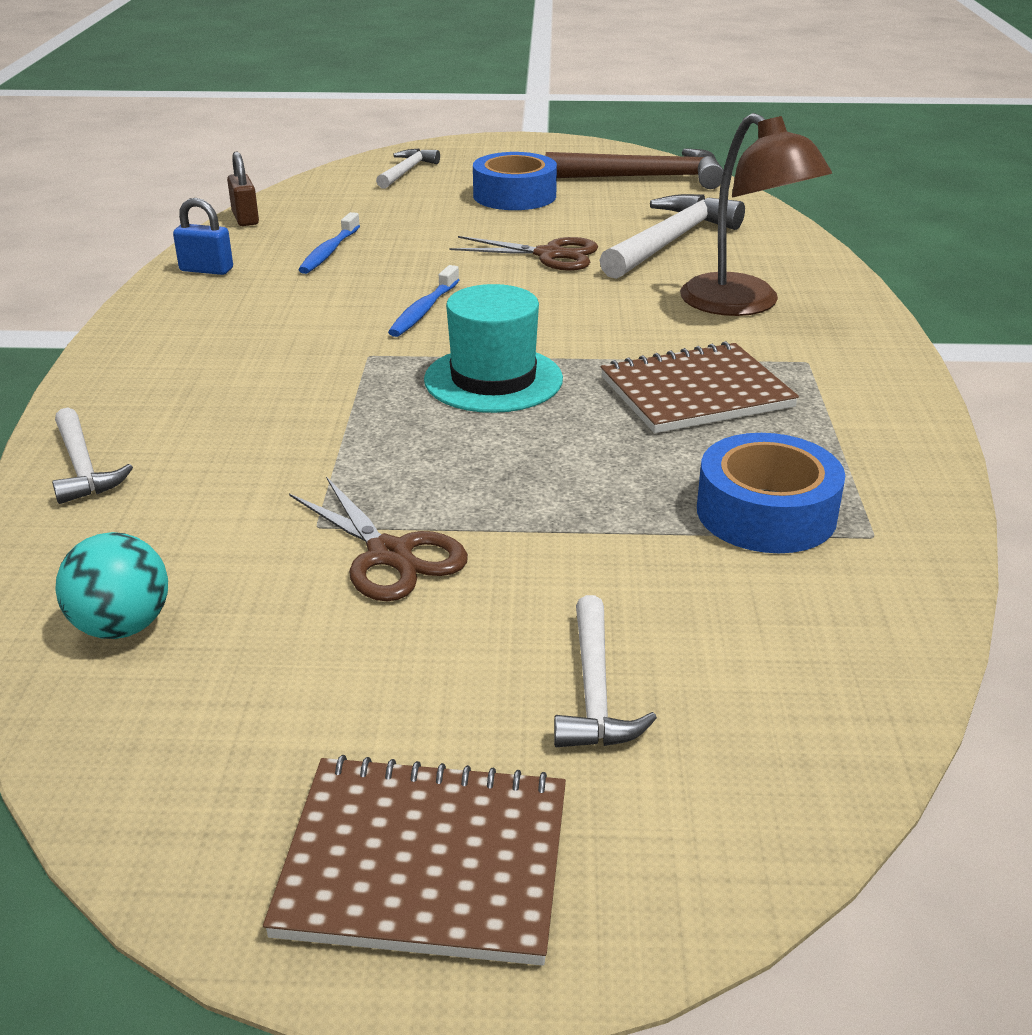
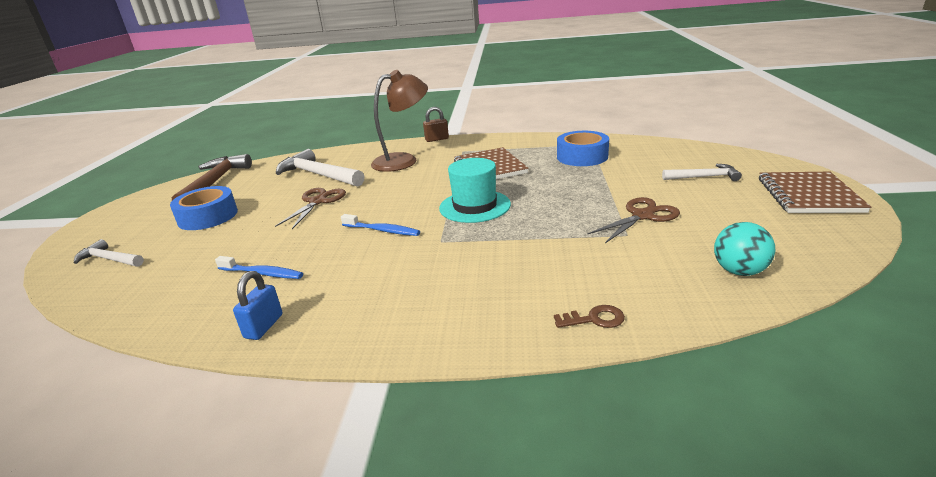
camera: 85 degrees left, 5 degrees down
white hammer [52,408,133,504] -> brown key [554,305,625,328]
brown padlock [227,152,259,226] -> brown padlock moved to [423,107,449,142]

